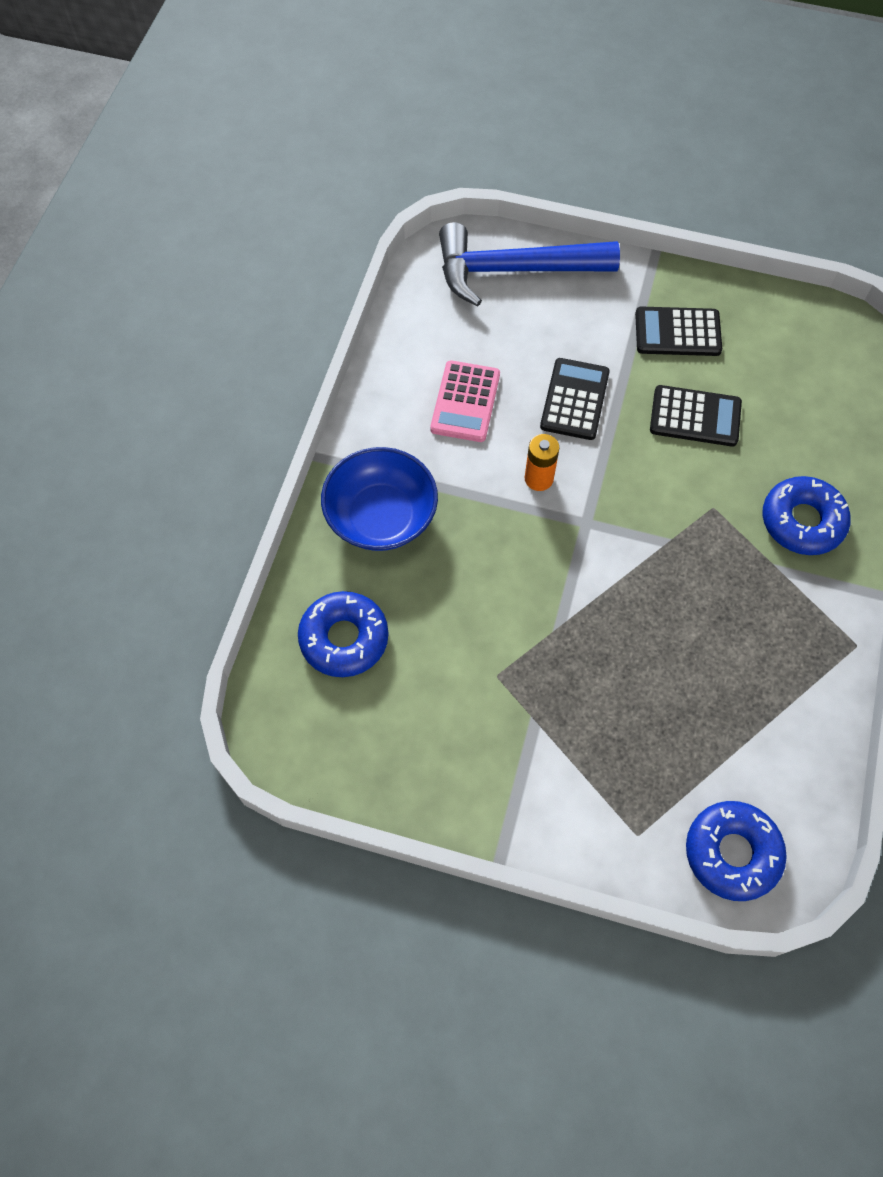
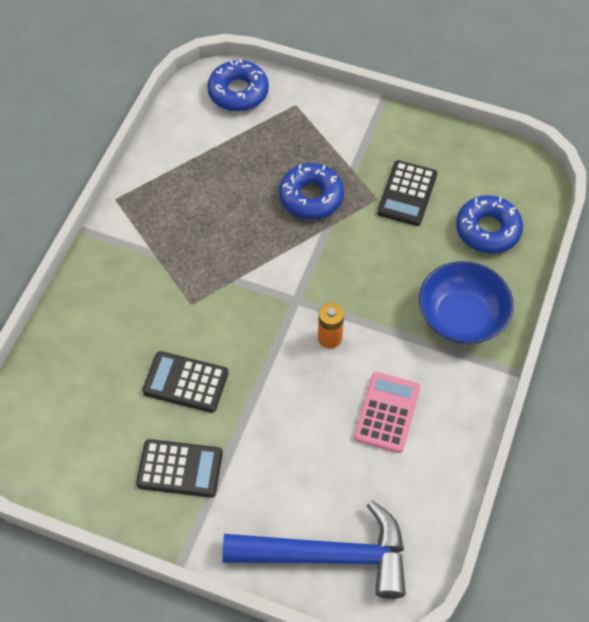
camera: 175 degrees left, 5 degrees down
black calculator [540,358,610,440] -> black calculator moved to [377,160,437,226]
blue donut [762,476,851,555] -> blue donut moved to [279,163,344,219]

